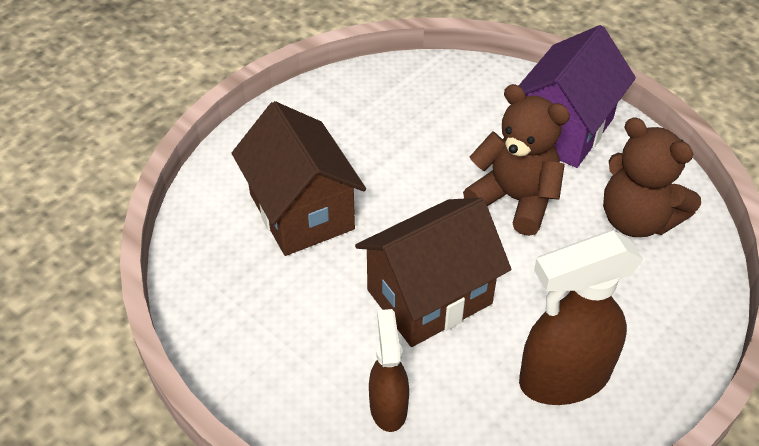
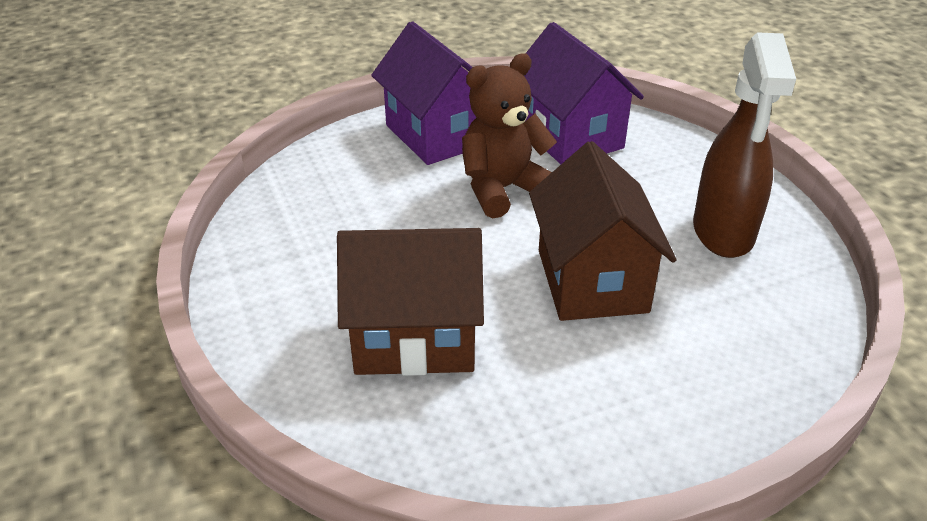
camera: 65 degrees left, 10 degrees down
brown spray bottle [369,309,409,432] -> none
brown teddy bear [603,117,701,237] -> purple house [524,22,644,164]

